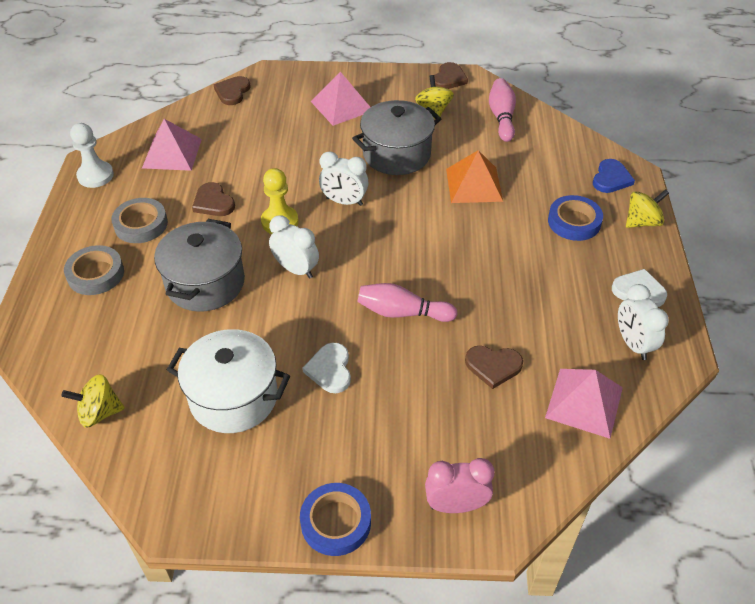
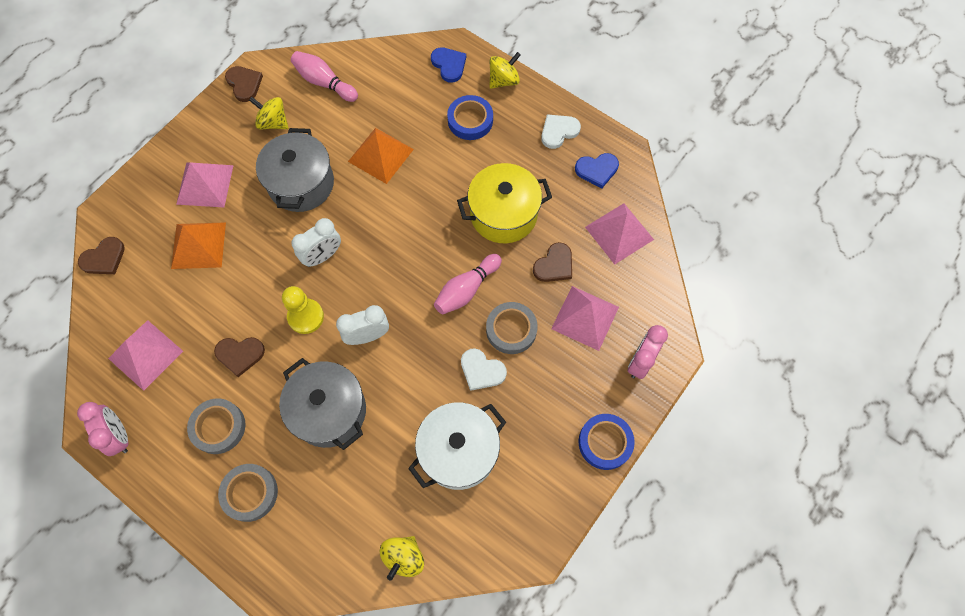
camera: 55 degrees left, 20 degrees up
white pawn [70,123,114,188] -> pink clock [77,402,128,456]
brown heart [214,76,251,105] -> brown heart turned 90 degrees counterclockwise [78,237,125,274]
white clock [618,284,669,360] -> blue heart [575,153,619,188]
yellow spinning top [626,189,669,228] -> yellow spinning top turned 45 degrees clockwise [489,52,521,89]
none -> orange pyramid [171,222,226,269]
none -> yellow pot [457,163,552,243]
none -> grey tape [486,302,538,354]
none -> pink pyramid [551,286,619,351]

